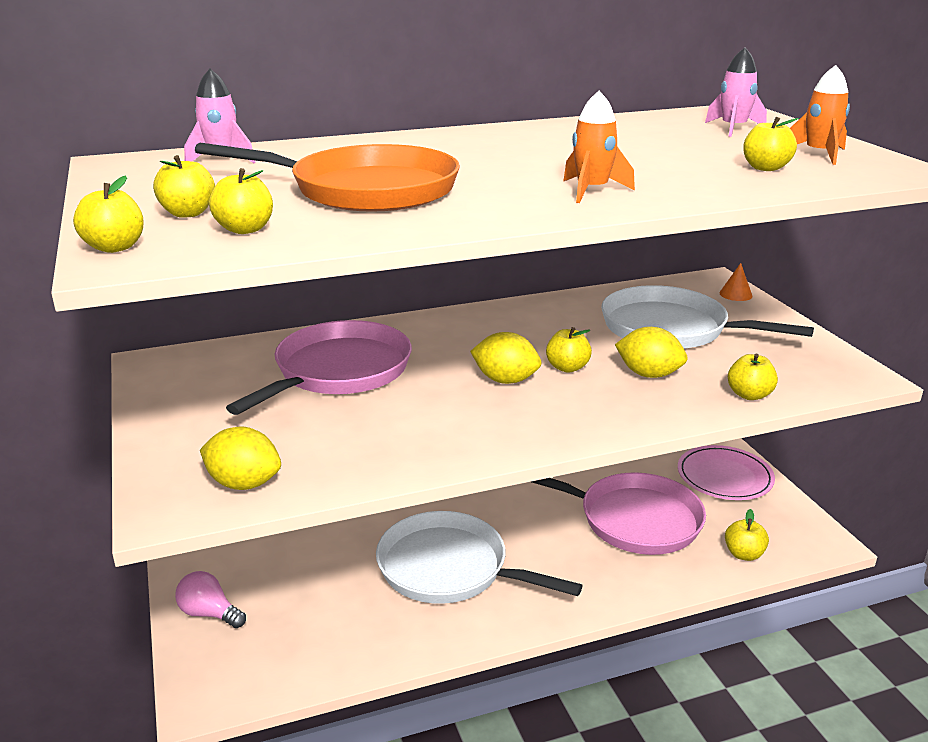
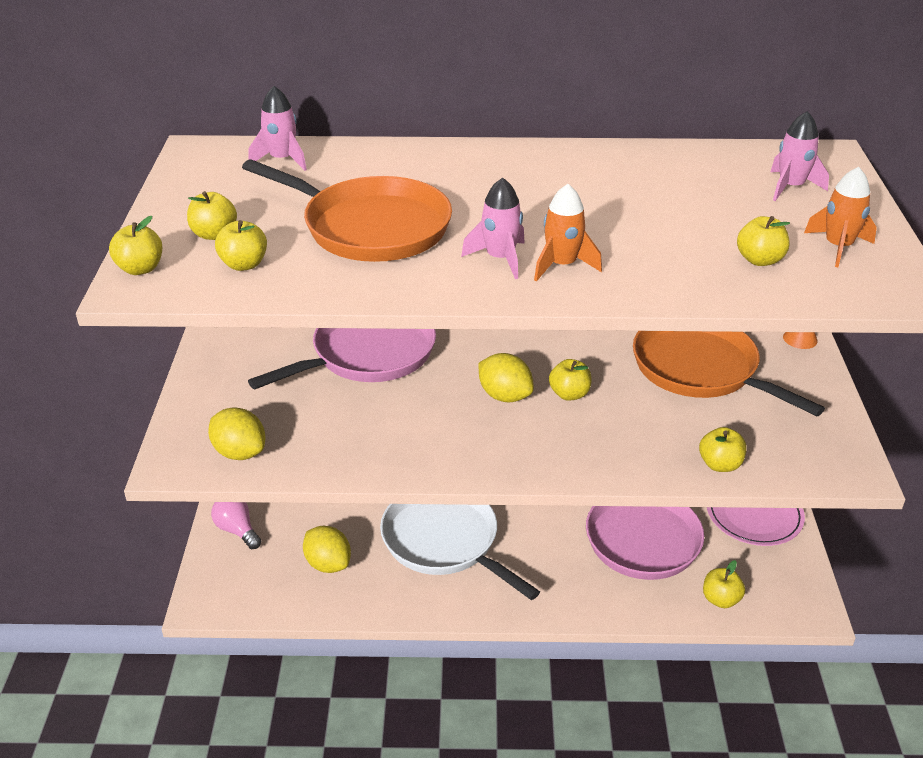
camera: 20 degrees right, 10 degrees up
white pan [601,285,814,349] -> orange pan [633,331,825,416]
yellow lemon [615,327,688,378] -> yellow lemon moved to [303,526,351,573]
none -> pink rocket [461,178,525,279]

